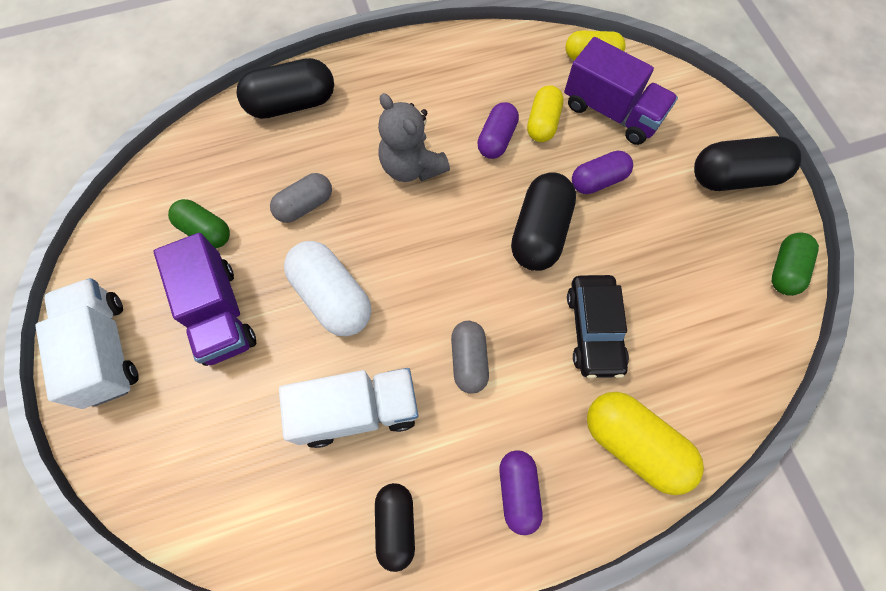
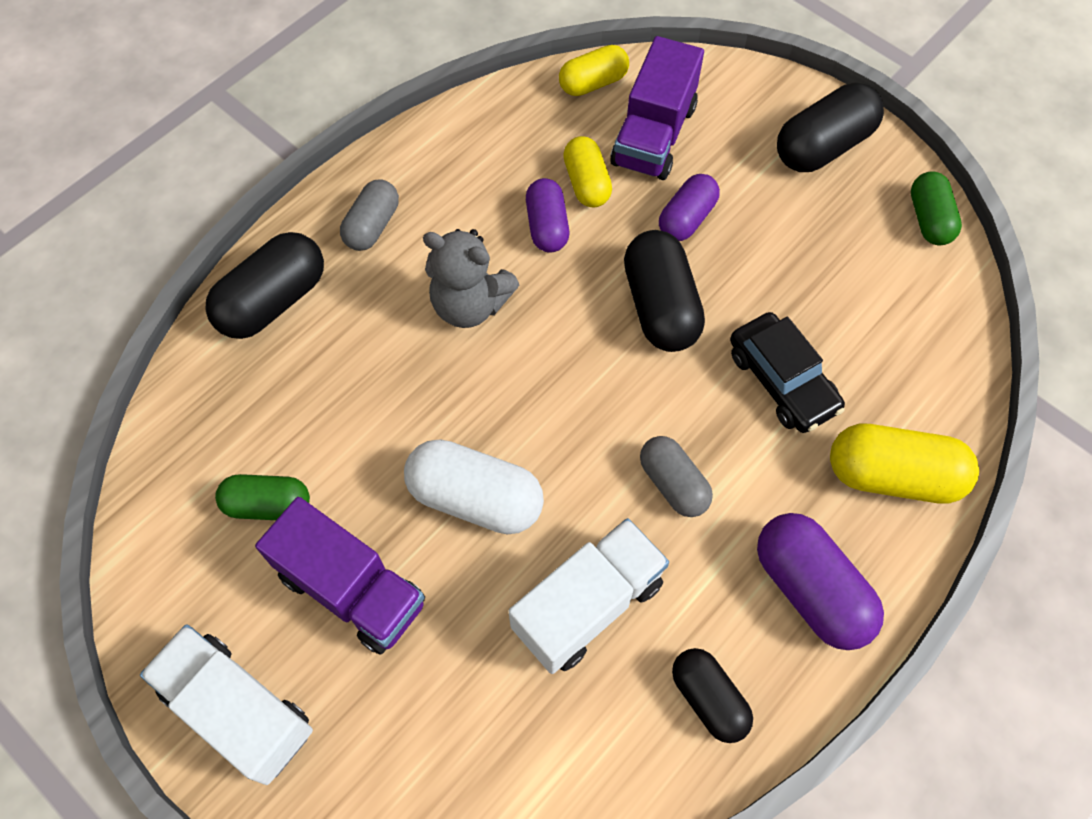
camera: 30 degrees left, 5 degrees down
grey capsule [270,173,332,223] -> grey capsule moved to [340,180,399,251]
purple capsule [499,450,543,535] -> purple capsule [757,513,884,650], size x1.55
purple truck [564,37,678,145] -> purple truck turned 105 degrees clockwise [610,36,704,180]

